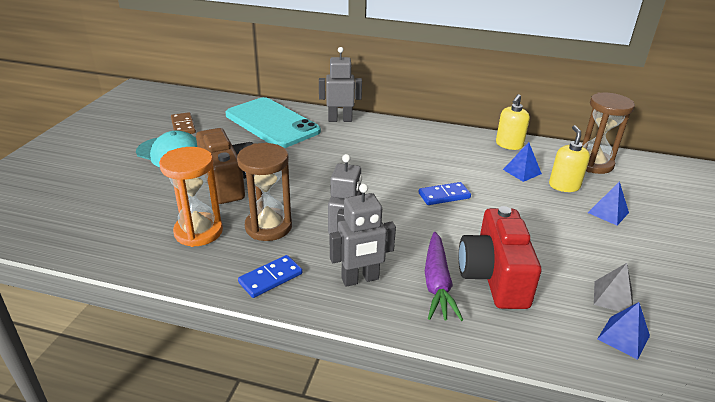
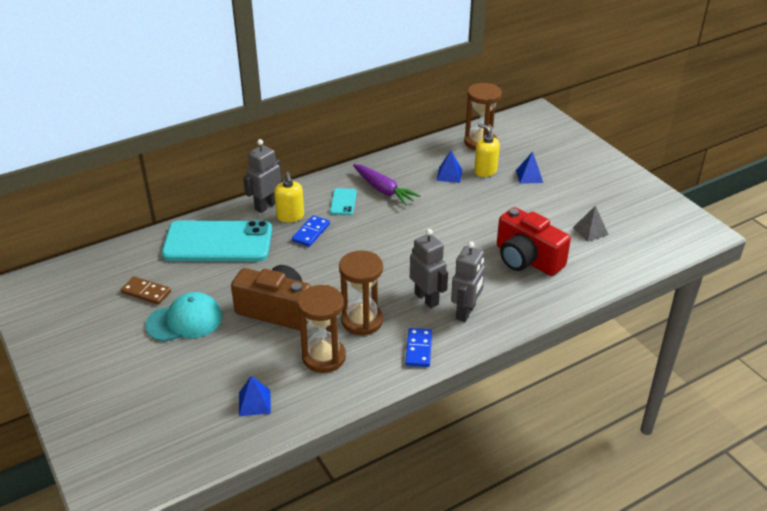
camera: 45 degrees left, 5 degrees up
orange hourglass [159,147,223,247] -> brown hourglass [298,285,346,373]
blue domino [419,182,471,205] -> blue domino moved to [292,215,330,247]
purple carrot [425,232,463,321] -> purple carrot moved to [353,164,421,206]
yellow soap dispenser [496,94,530,150] -> yellow soap dispenser moved to [274,172,304,222]
blue pyramid [598,302,650,360] -> blue pyramid moved to [239,376,271,416]
none -> turquoise phone [330,188,357,215]

